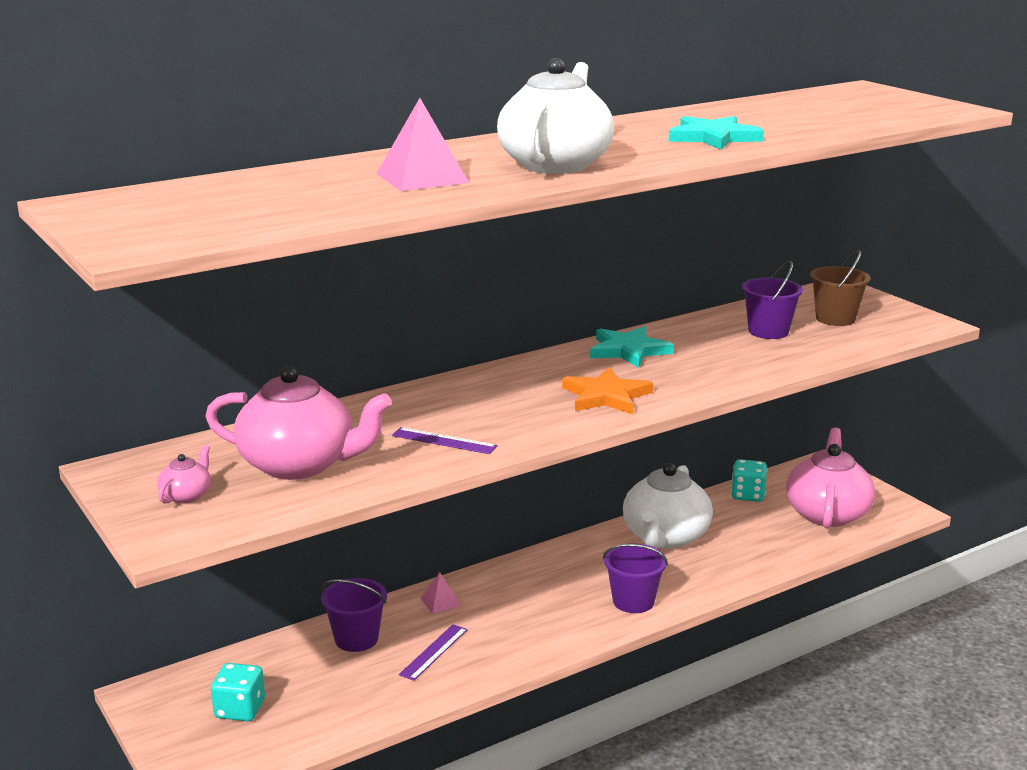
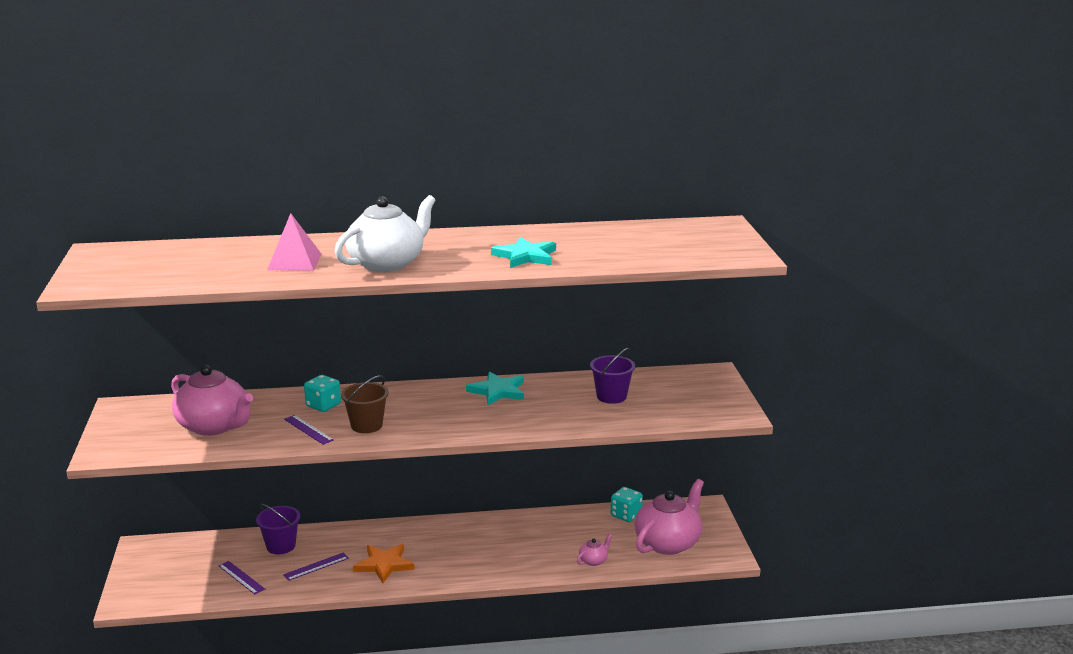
camera: 25 degrees right, 0 degrees up
pink teapot [157,444,211,504] -> pink teapot moved to [577,534,612,566]
turquoise dice [211,663,265,721] -> turquoise dice moved to [304,375,341,412]
pink pyramid [421,573,461,614] -> none
orange star [562,367,653,414] -> orange star moved to [353,544,415,583]
purple bucket [603,543,668,613] -> none
white teapot [623,463,713,549] -> none
brown bucket [810,250,871,326] -> brown bucket moved to [341,375,389,433]
none -> purple ruler [219,561,265,594]

